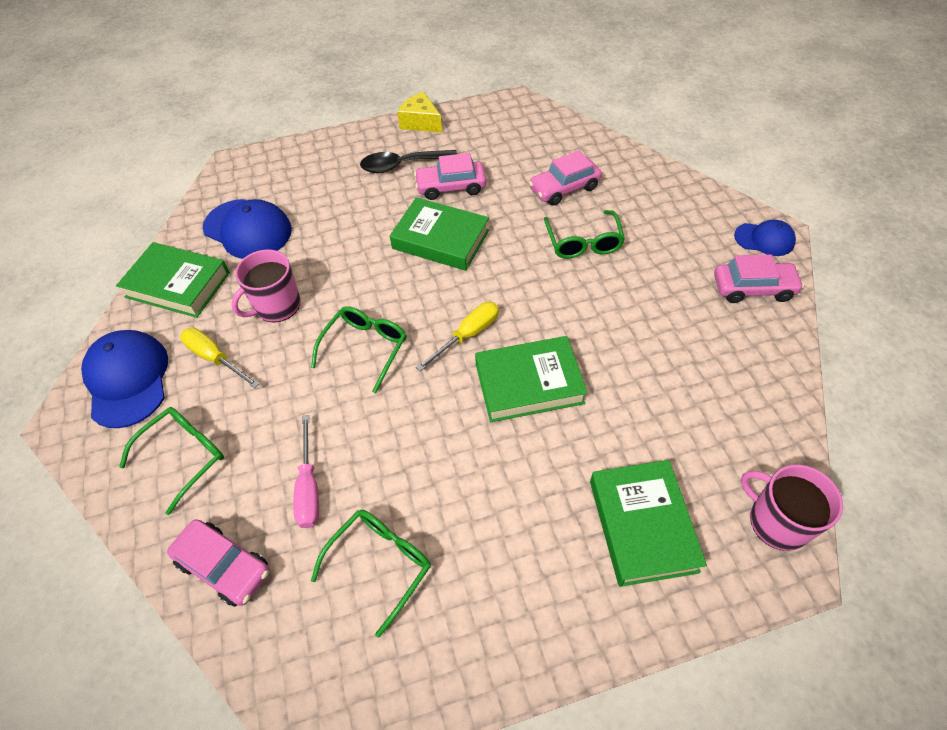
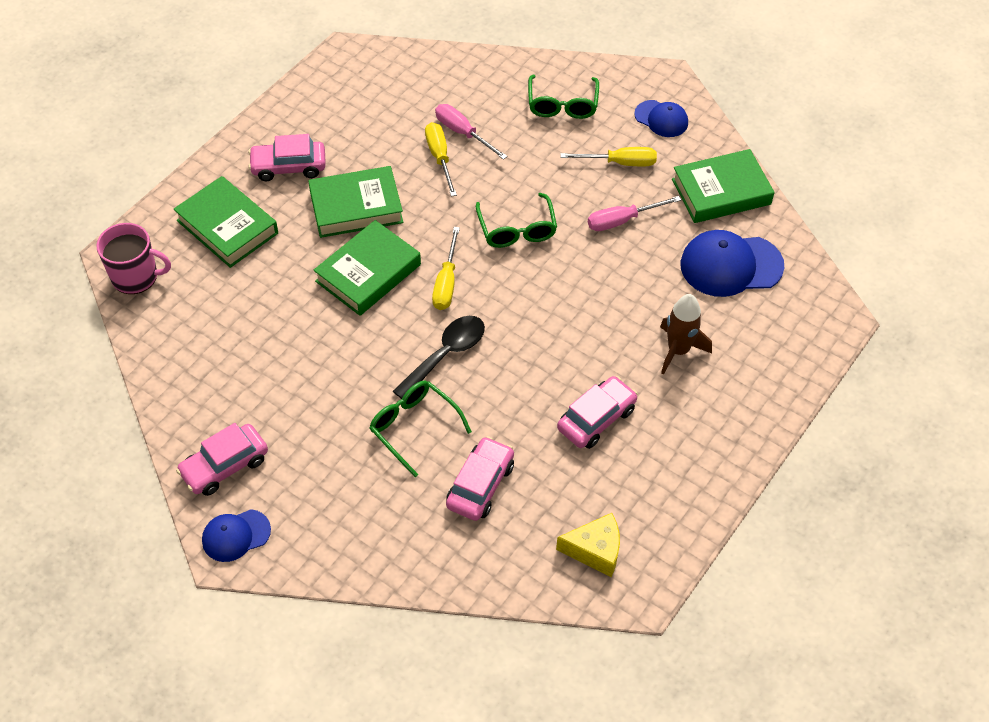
camera: 140 degrees right, 0 degrees up
blue cap [81,330,168,428] -> blue cap [634,100,688,137], size x0.59
pink car [167,519,270,607] -> pink car moved to [248,134,326,181]
pink mug [231,250,301,322] -> pink screwdriver [588,196,681,231]
green glasses [311,510,431,637] -> none
black spoon [360,150,457,173] -> black spoon moved to [393,316,485,399]
green book [390,197,489,271] -> green book moved to [308,166,403,238]
yellow cheese [397,92,442,133] -> yellow cheese moved to [556,513,620,577]
none -> yellow screwdriver [425,122,457,197]
none -> brown rocket [660,294,712,375]

